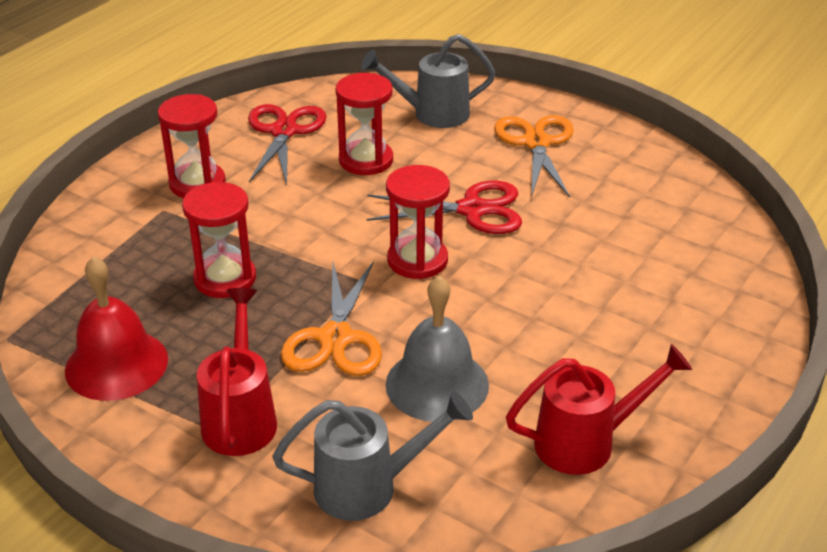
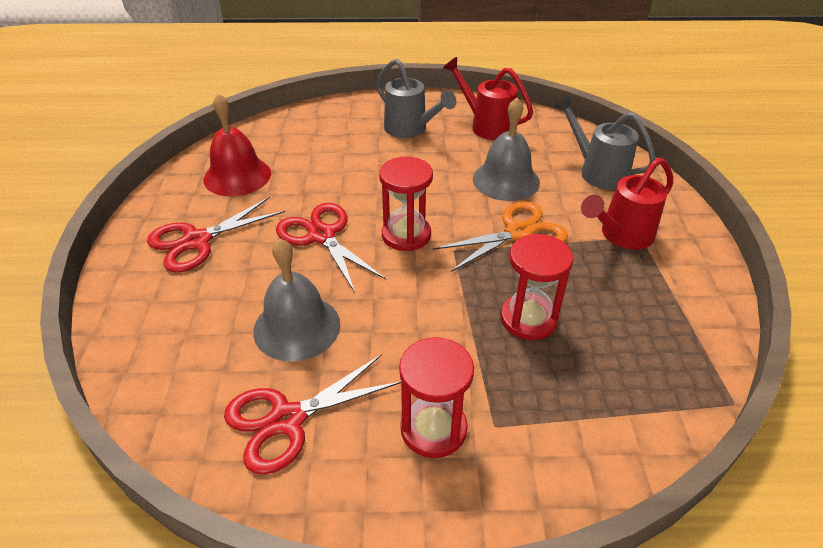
camera: 125 degrees left, 5 degrees up
red bell [65,256,168,401] -> red bell moved to [203,93,271,196]
red hourglass [335,73,393,175] -> grey bell [253,239,340,362]
grey watering can [361,34,496,128] -> grey watering can moved to [376,59,456,138]
orange scissors [494,115,574,198] -> red scissors [147,197,285,272]

